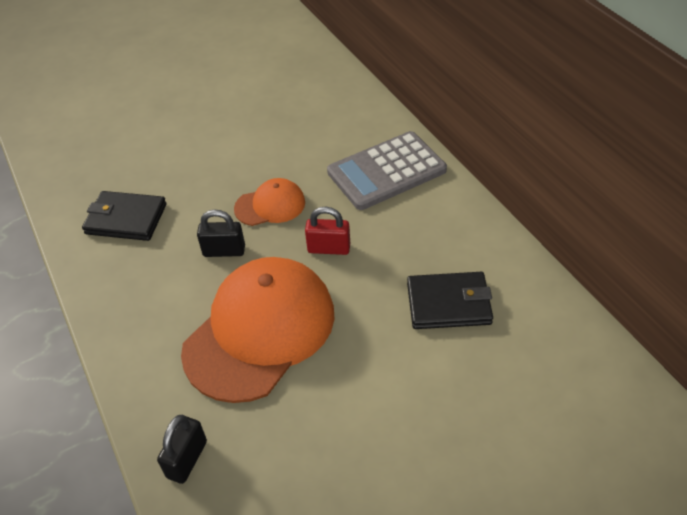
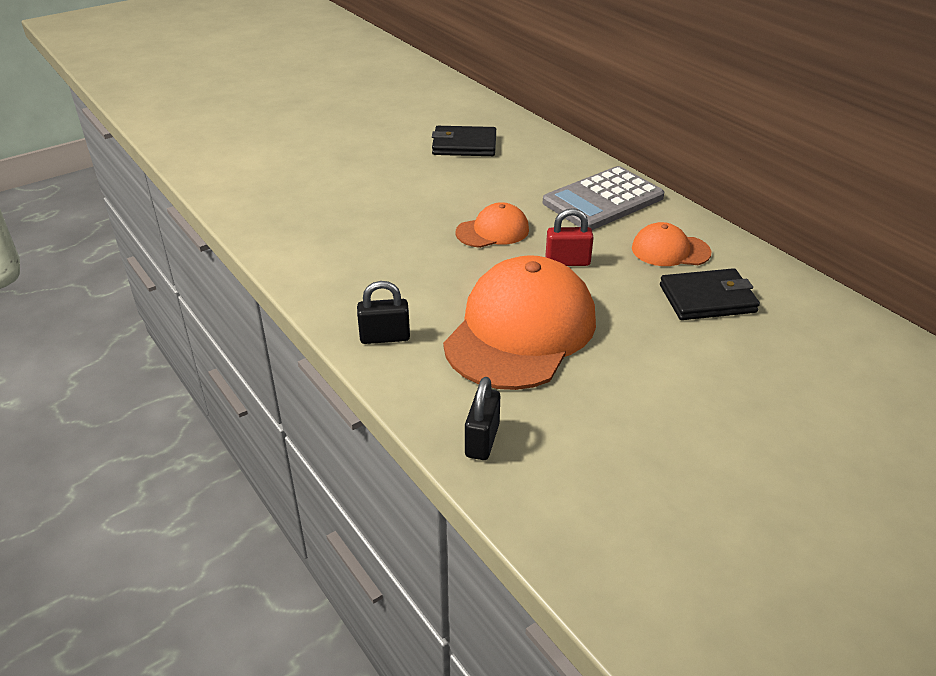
camera: 10 degrees left, 10 degrees down
black wallet [82,191,167,241] -> black wallet moved to [432,126,496,156]
black padlock [197,210,245,257] -> black padlock moved to [357,281,410,344]
none -> orange cap [632,222,711,266]

